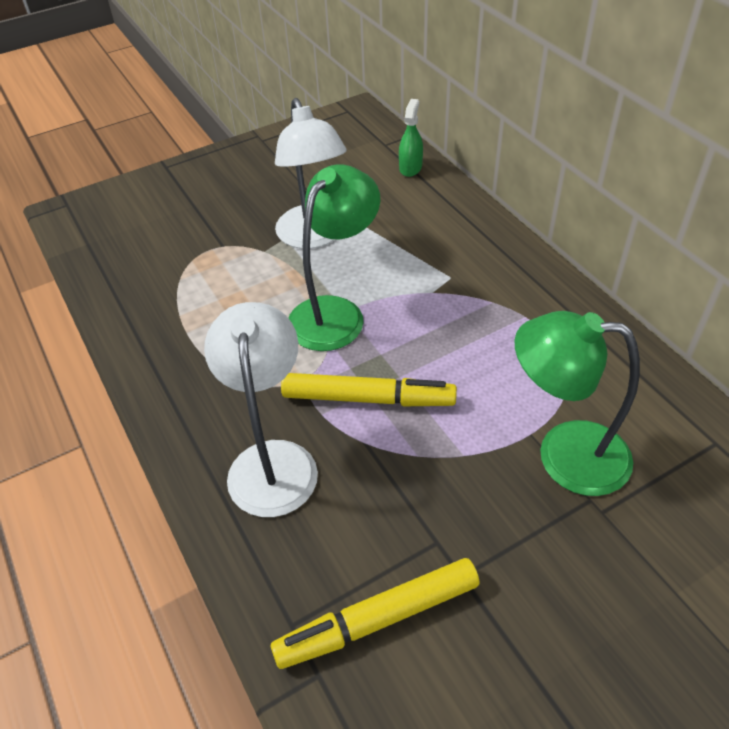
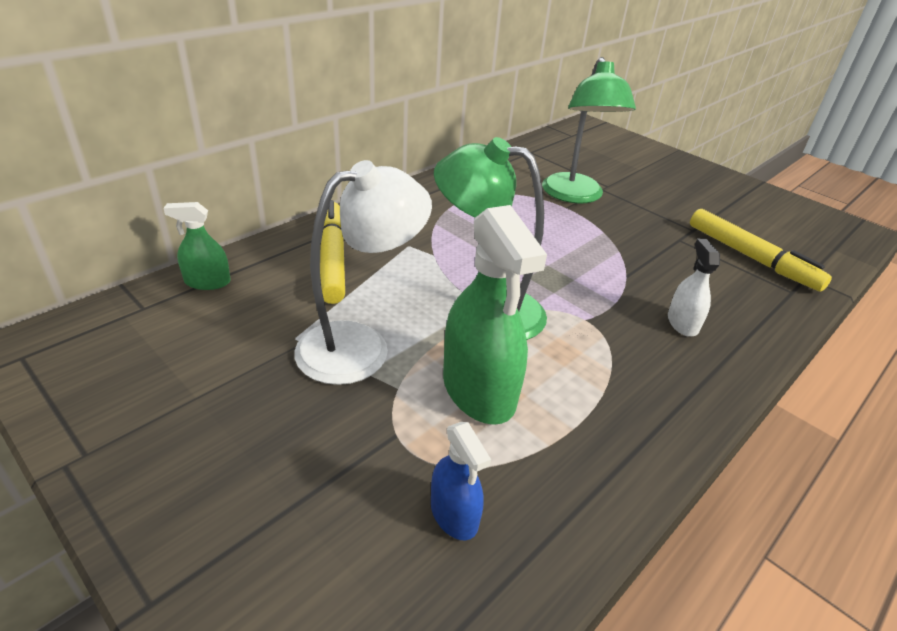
camera: 110 degrees left, 10 degrees down
white lamp [204,302,318,517] -> white spray bottle [668,239,720,337]
yellow marker [281,373,457,406] -> yellow marker moved to [320,200,345,304]
none -> blue spray bottle [431,422,491,540]
none -> green spray bottle [443,205,547,425]

